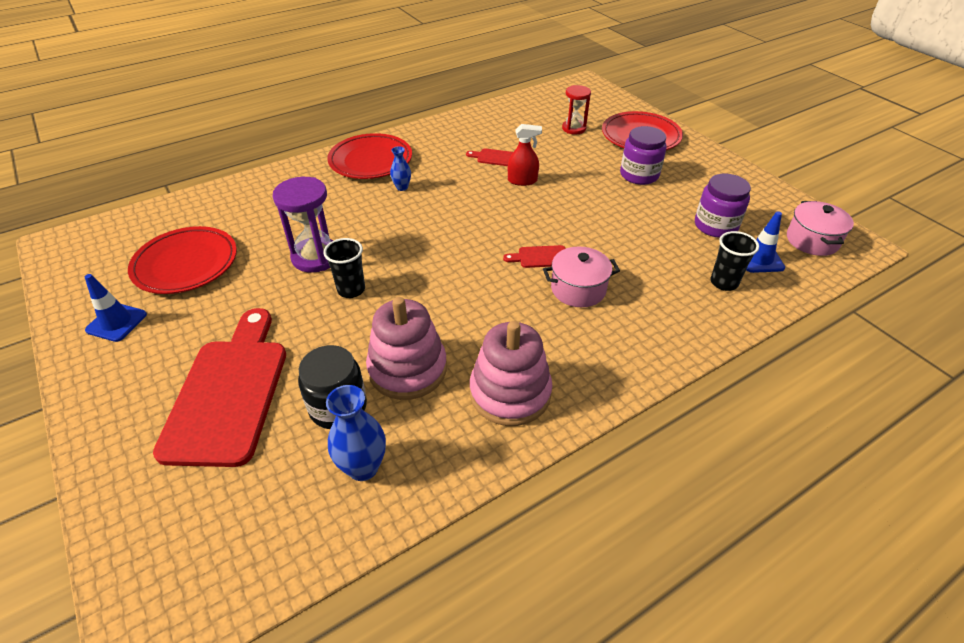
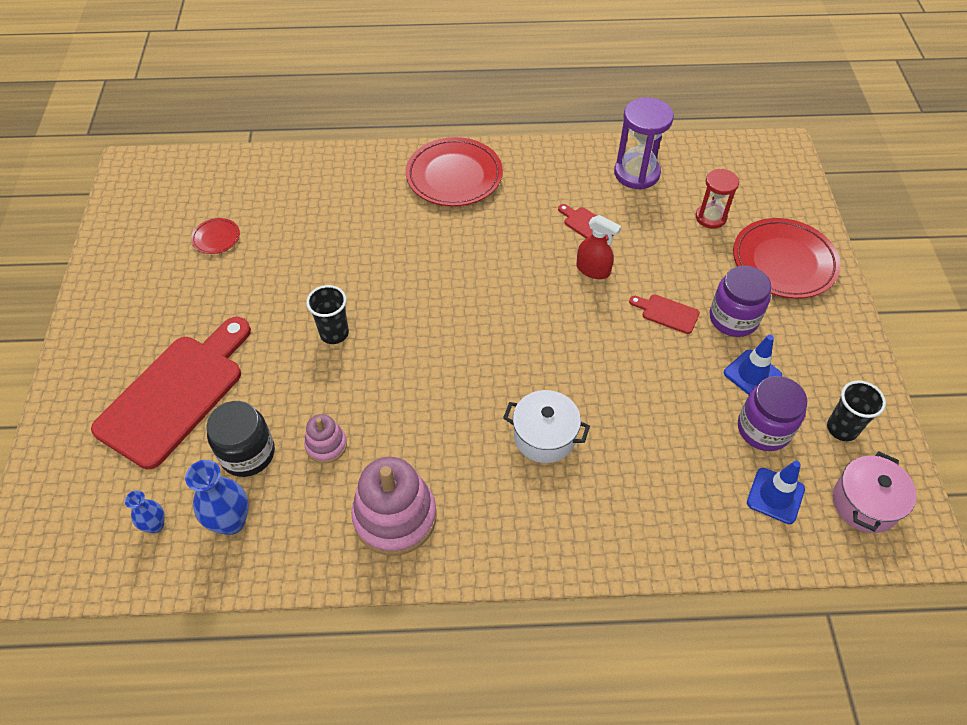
camera: 30 degrees right, 10 degrees up
blue traffic cone [85,274,147,342] -> blue traffic cone moved to [724,335,782,395]
red plate [128,226,237,294] -> red plate [191,218,240,254], size x0.47
purple hourglass [273,177,333,273] -> purple hourglass moved to [614,97,674,190]
pink stacking toy [366,297,447,400] -> pink stacking toy [304,414,347,463], size x0.52
blue vase [390,146,411,191] -> blue vase moved to [125,490,165,533]
red cutting board [503,245,566,268] -> red cutting board moved to [629,294,700,334]
pink pot [543,247,620,307] -> white pot [503,390,590,463]
black cup [711,231,759,291] -> black cup moved to [827,380,886,441]

